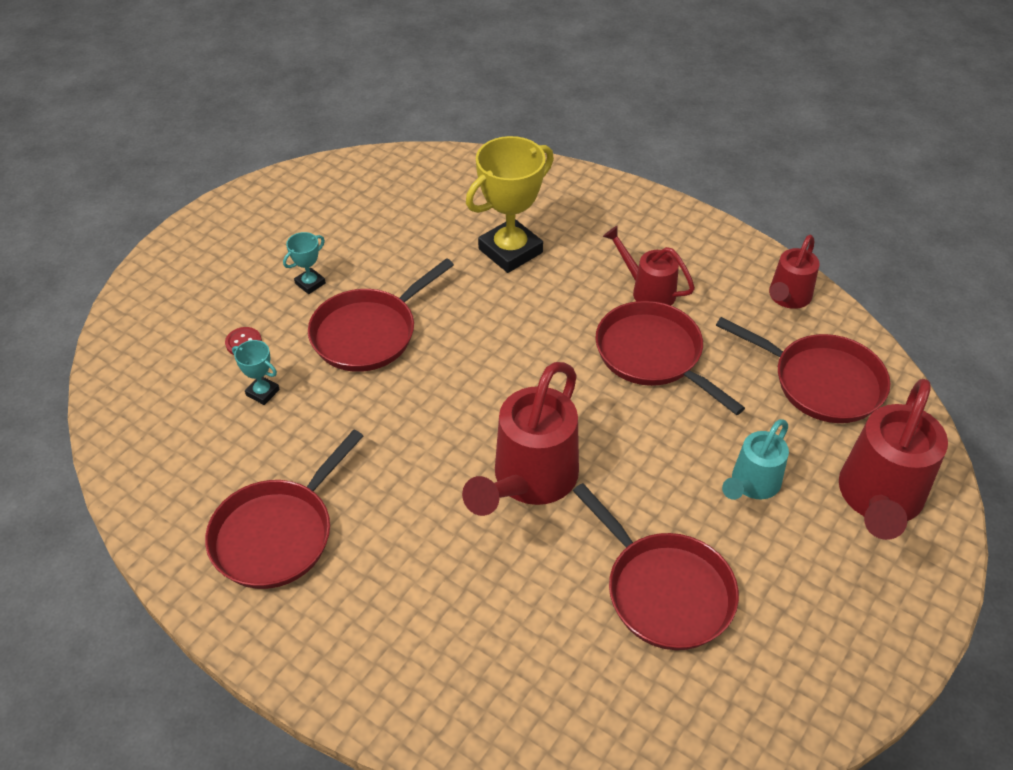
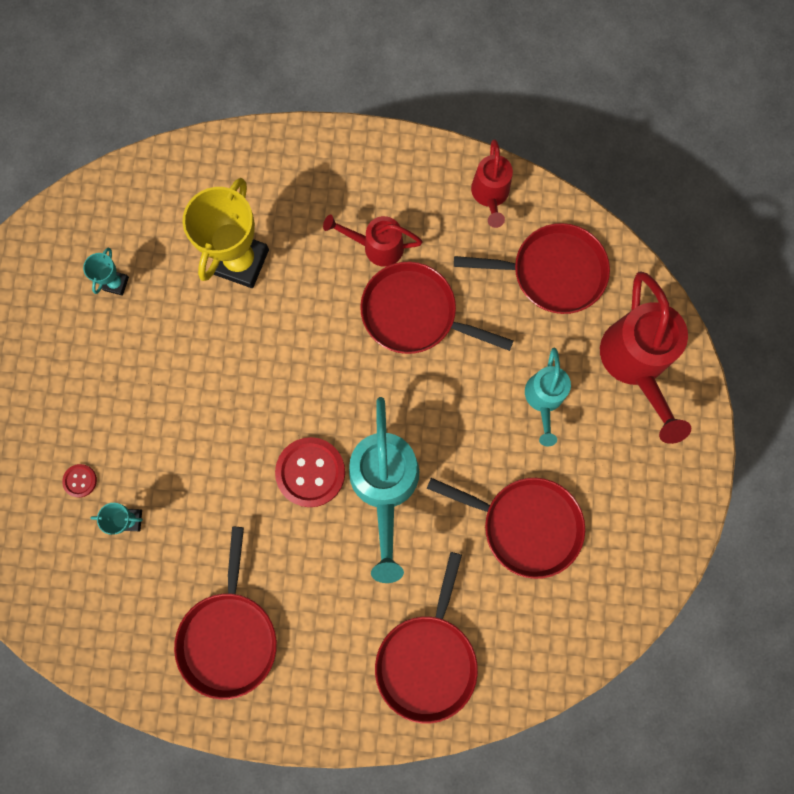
camera: 30 degrees left, 30 degrees up
turquoise trophy [283,232,326,294] -> turquoise trophy moved to [83,248,129,296]
red pan [308,258,454,372] -> red pan moved to [375,552,478,723]
red watering can [462,362,579,516] -> turquoise watering can [349,397,419,583]
none -> red button [275,437,345,507]

